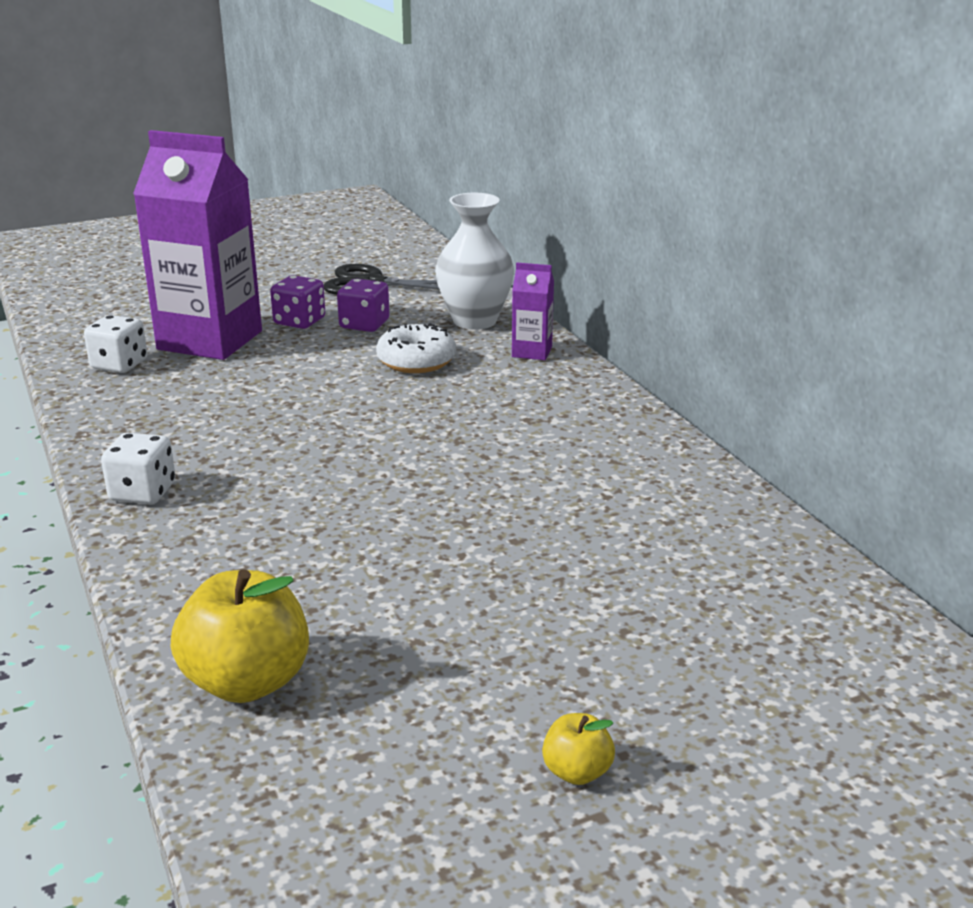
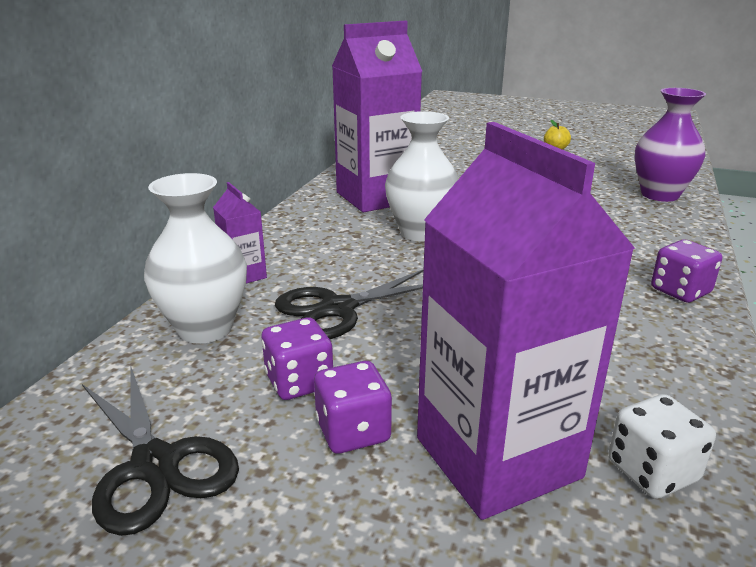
camera: 135 degrees left, 0 degrees up
white dice [101,433,176,504] -> purple dice [651,239,722,303]
yellow apple [171,570,309,703] -> purple vase [635,88,706,202]
white donut [376,323,456,373] -> black scissors [275,269,424,339]
none -> purple carton [332,20,422,212]
none -> white vase [385,111,458,242]

